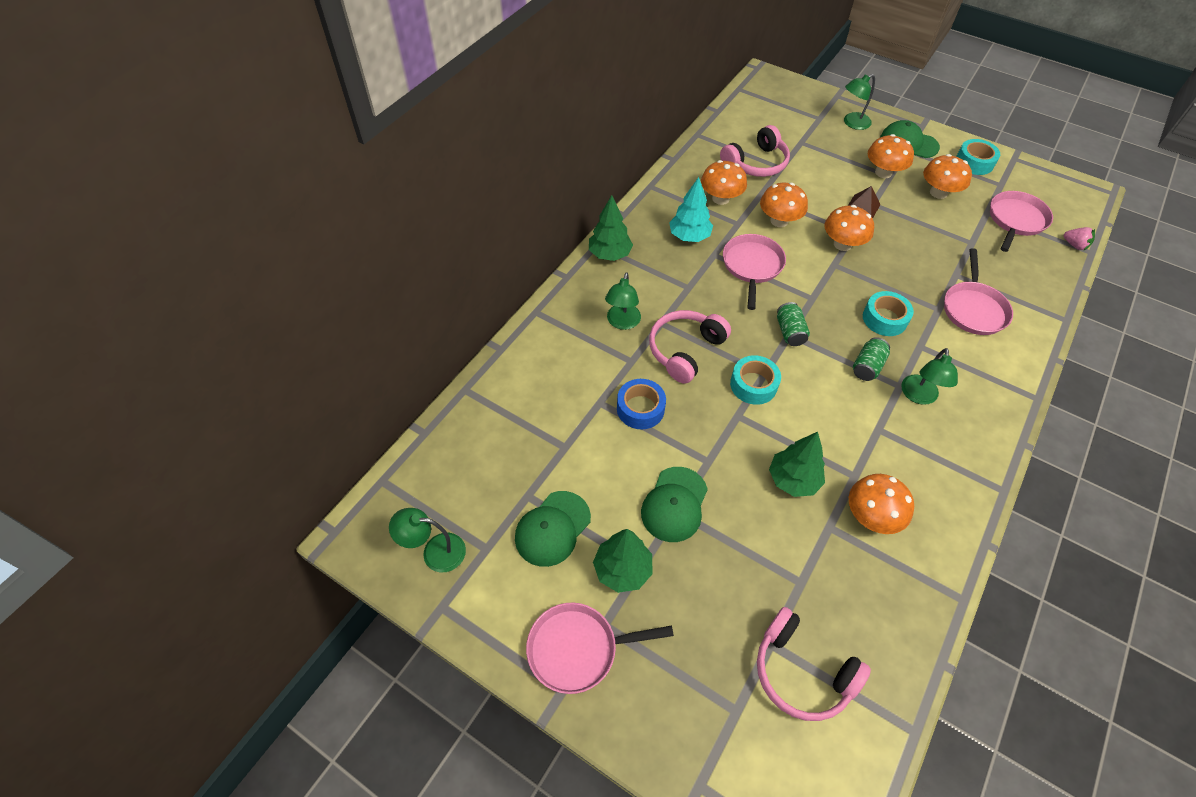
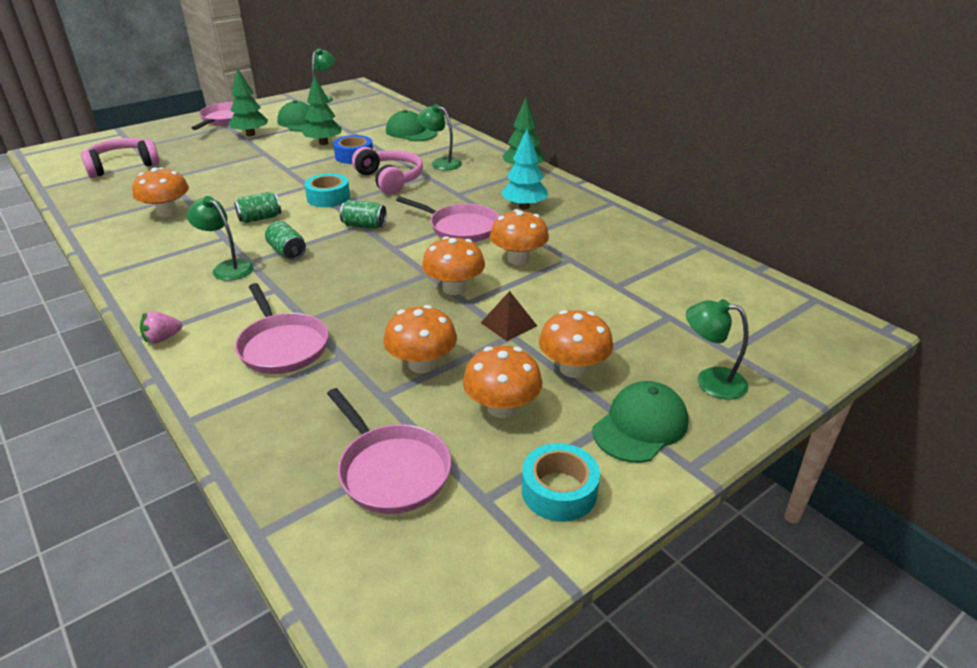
camera: 110 degrees right, 20 degrees down
green cap [641,467,708,542] -> green cap moved to [386,110,437,141]
orange mushroom [701,160,747,205] -> orange mushroom moved to [383,305,457,373]
pink headphones [720,125,790,177] -> none
green tree [769,432,825,497] -> green tree moved to [302,75,342,145]
green lamp [844,74,875,130] -> green lamp turned 60 degrees counterclockwise [686,299,749,400]
turquoise tape [863,291,914,336] -> none
pink pan [944,248,1013,335] -> pink pan turned 150 degrees counterclockwise [235,283,328,374]
pink strawberry [1063,227,1095,250] -> pink strawberry moved to [140,311,182,344]
none -> green can [234,192,281,223]

